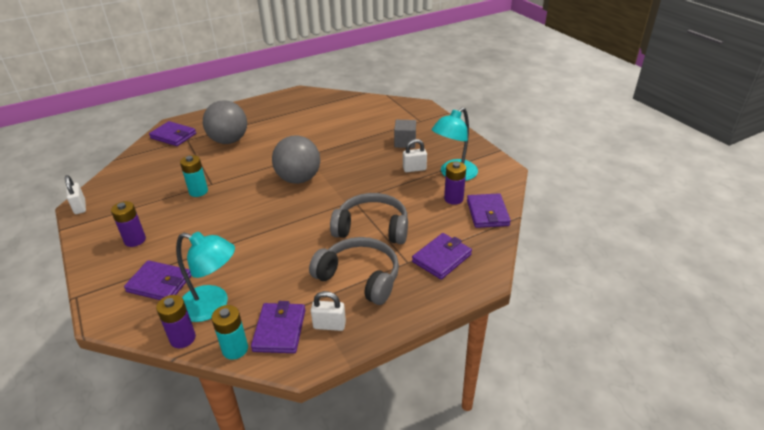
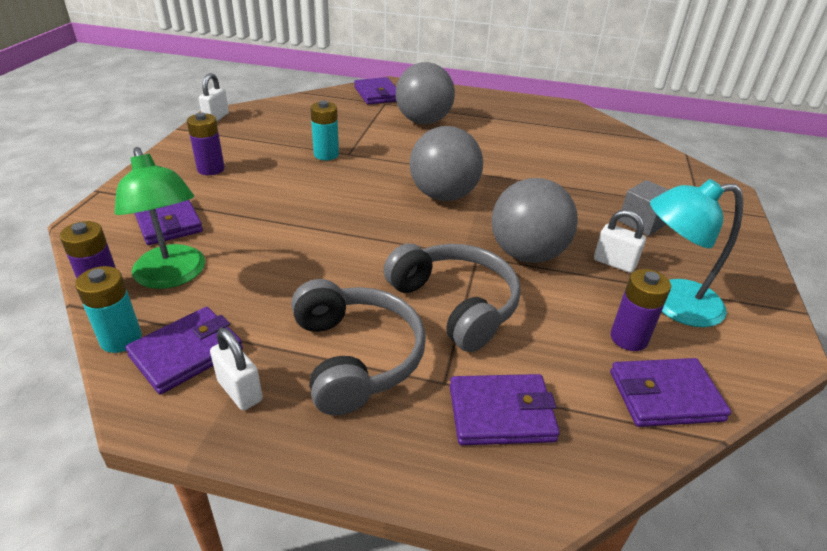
camera: 40 degrees right, 0 degrees up
turquoise lamp [176,232,235,322] -> green lamp [115,147,205,289]
purple wallet [467,193,511,228] -> purple wallet turned 45 degrees clockwise [610,358,731,427]
none -> grey ball [491,178,578,263]

